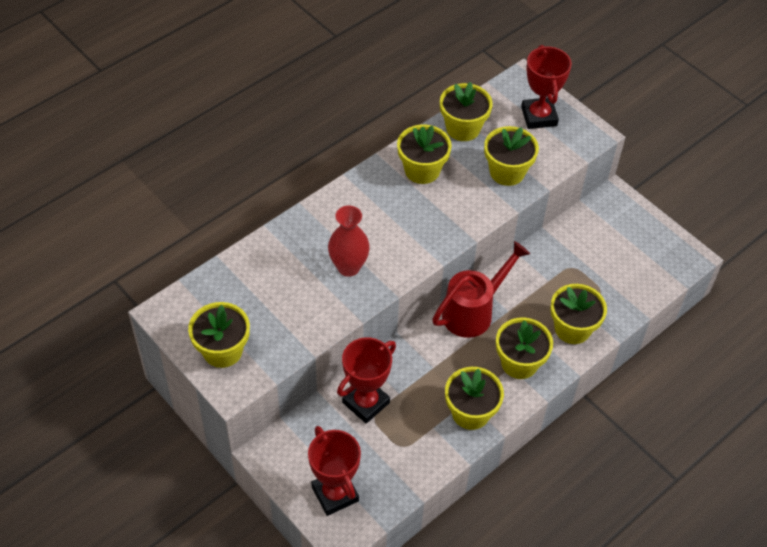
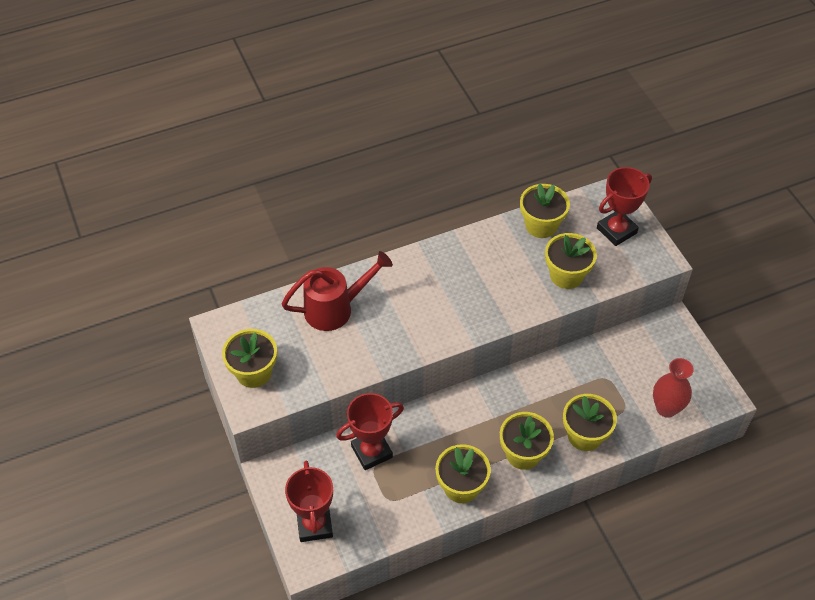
camera: 20 degrees right, 0 degrees up
red vase [328,205,370,277] -> red vase moved to [653,358,694,418]
yellow flower pot [397,124,452,184] -> none
red watering can [432,241,530,338] -> red watering can moved to [282,251,393,331]
red trophy [521,45,572,129] -> red trophy turned 45 degrees clockwise [597,167,652,246]

